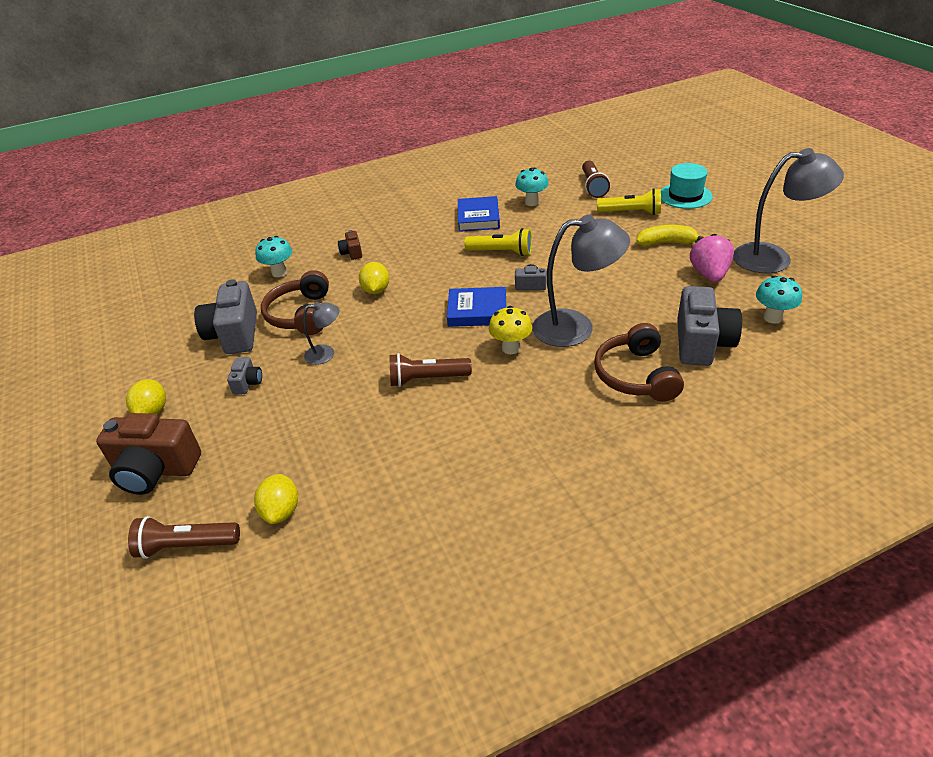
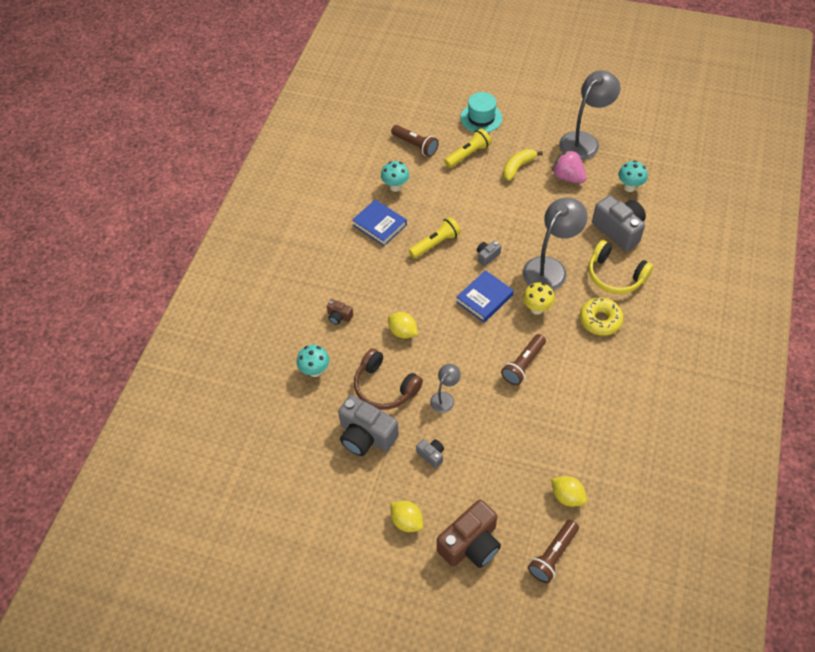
camera: 50 degrees left, 15 degrees up
brown headphones [594,323,684,402] -> yellow headphones [588,240,653,294]
none -> yellow donut [580,298,624,336]

